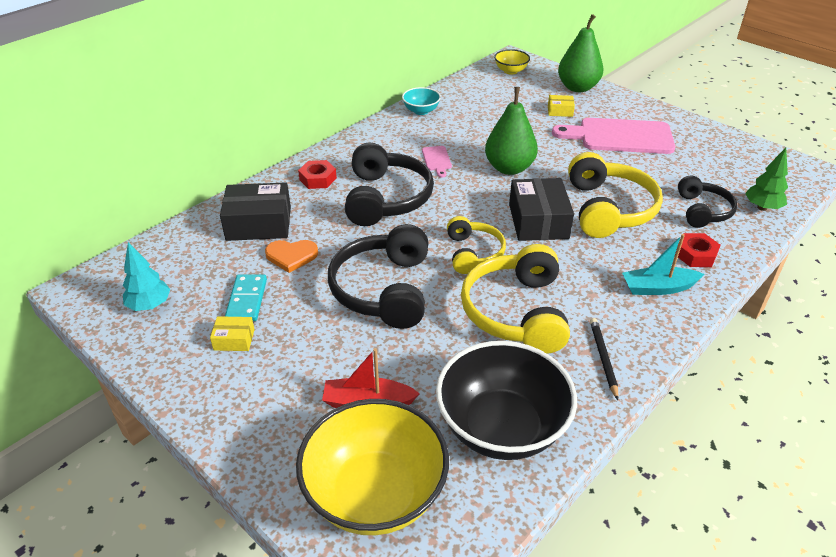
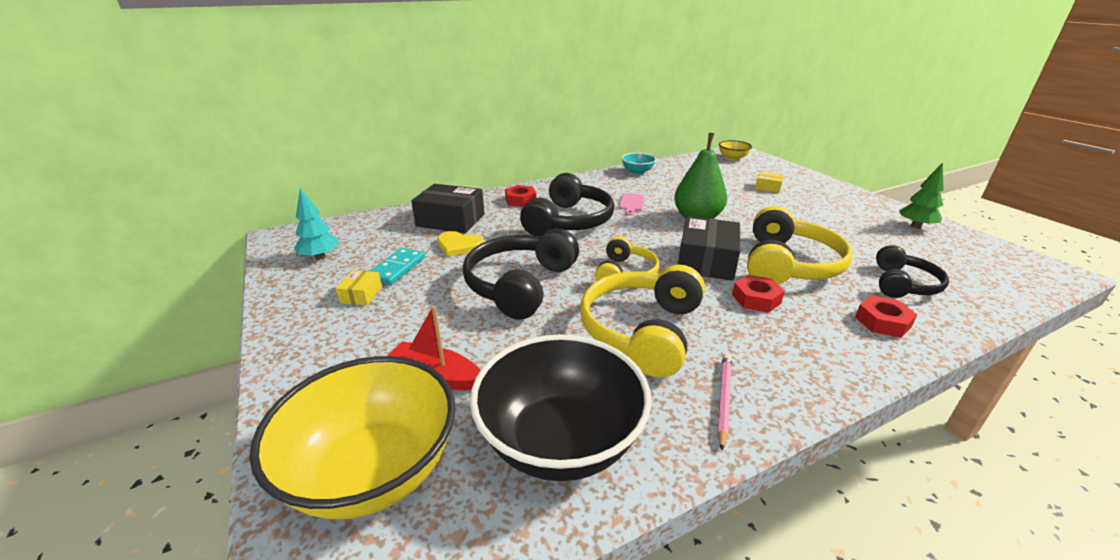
camera: 20 degrees right, 10 degrees down
yellow box [210,316,255,351] -> yellow box turned 75 degrees clockwise [336,271,382,305]
orange heart [265,240,318,273] -> yellow heart [437,231,484,257]
pink cutting board [552,118,675,154] -> none
green pear [558,14,604,92] -> none
black pencil [590,318,618,400] -> pink pencil [717,354,732,450]
turquoise boat [622,234,705,295] -> none
green tree [745,148,788,211] -> green tree moved to [899,163,944,229]
none -> red nut [732,275,785,313]

